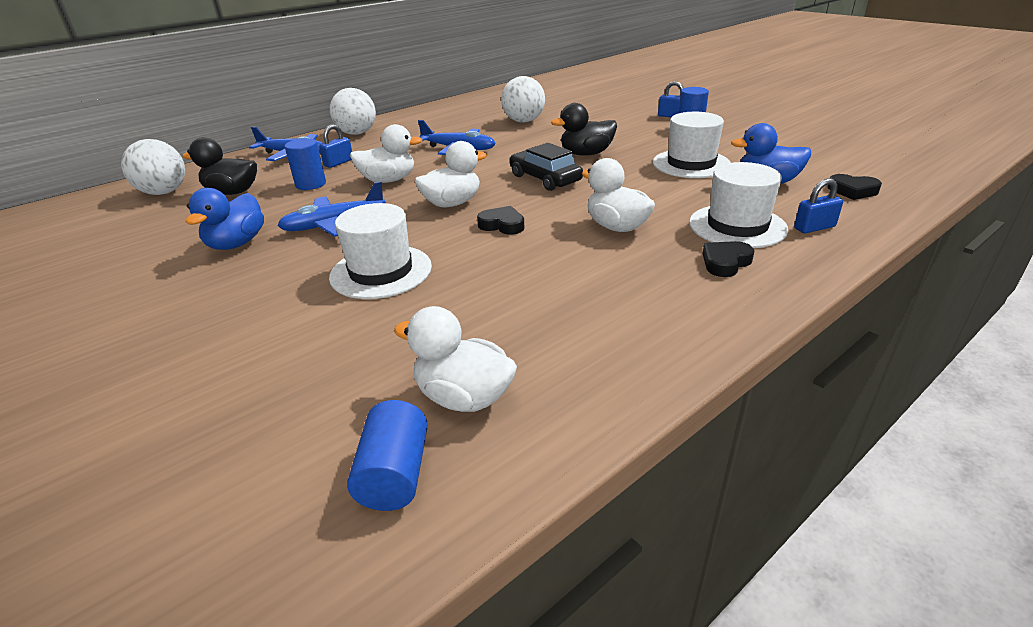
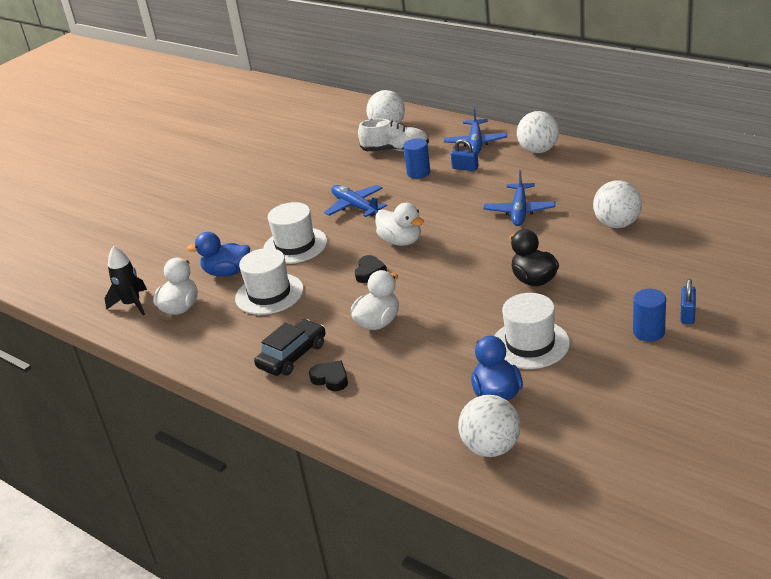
camera: 80 degrees right, 0 degrees up
black duck [182,137,257,195] -> white shoe [358,118,429,151]
blue duck [186,188,264,250] -> blue duck moved to [187,232,250,277]
blue cylinder [347,400,428,511] -> black rocket [105,246,147,315]
white duck [350,124,422,183] -> none
black car [509,143,583,191] -> black car moved to [254,319,326,376]
white hat [689,162,788,248] -> white hat moved to [235,248,304,315]
blue padlock [794,178,843,233] -> none
black heart [828,174,882,200] -> white ball [458,395,520,457]

